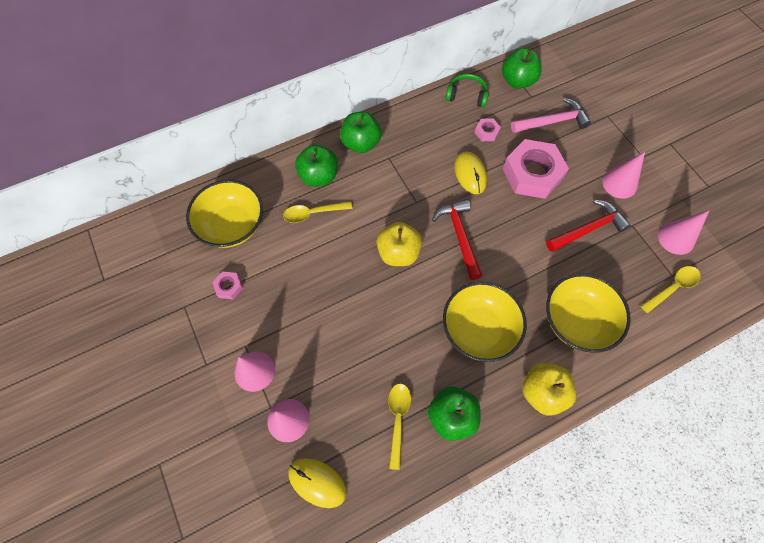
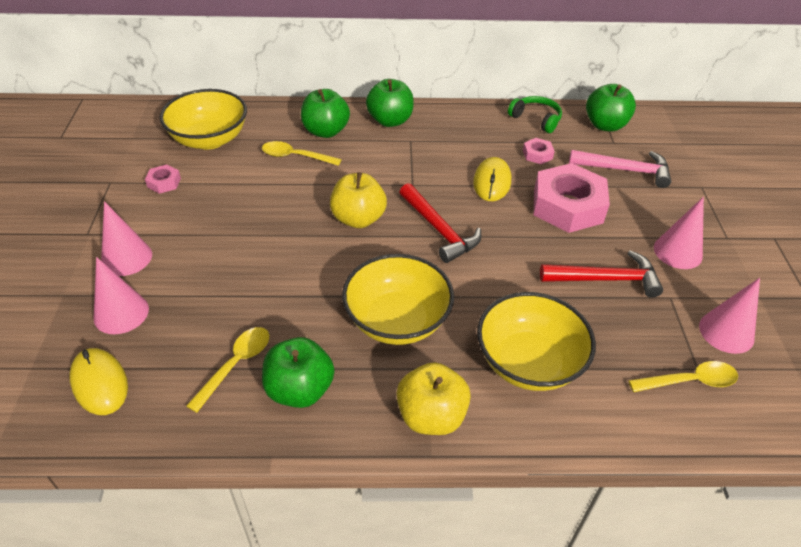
camera: 25 degrees right, 20 degrees down
red hammer [432,199,482,280] -> red hammer turned 135 degrees clockwise [399,183,481,263]

